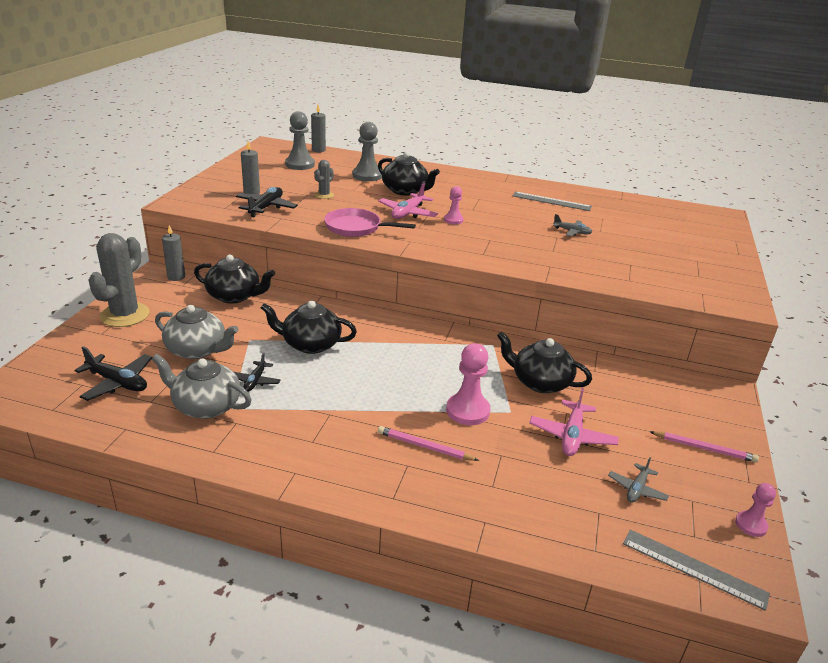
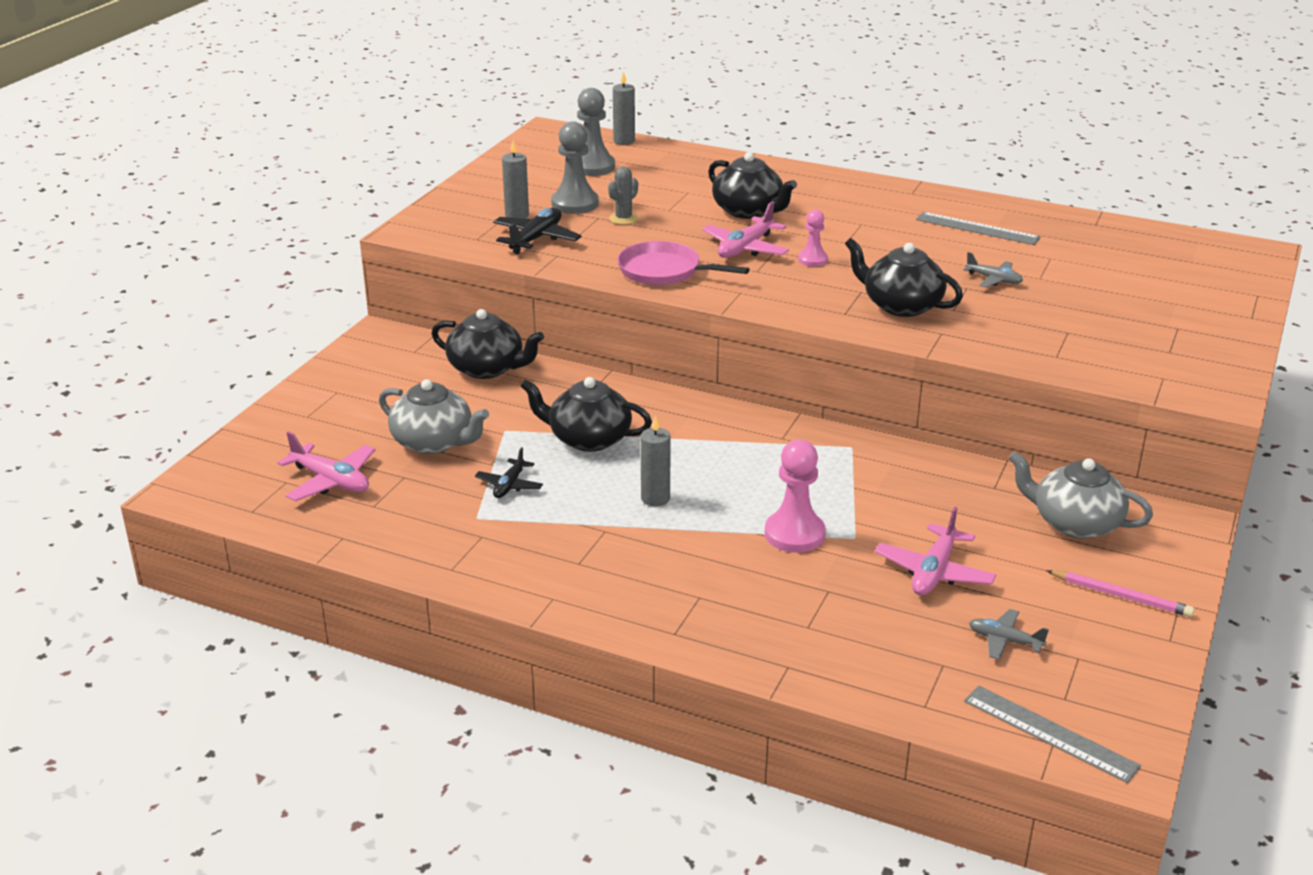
camera: 10 degrees right, 0 degrees up
black plane [74,346,152,401] -> pink plane [277,431,375,501]
grey cactus [89,233,150,327] -> none
grey teapot [152,354,252,419] -> grey teapot moved to [1009,451,1153,539]
grey candle [162,225,185,281] -> grey candle moved to [641,416,671,506]
grey pawn [353,122,382,181] -> grey pawn moved to [551,121,599,214]
pink pencil [378,426,479,461] -> none
black teapot [497,331,592,393] -> black teapot moved to [845,238,963,317]
grey plane [608,457,669,503] -> grey plane turned 75 degrees clockwise [969,609,1049,660]
pink pawn [735,483,776,537] -> none

